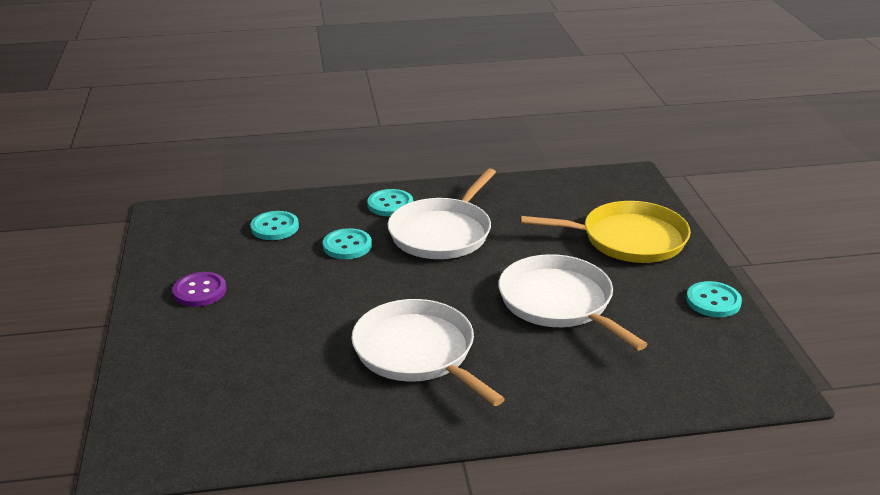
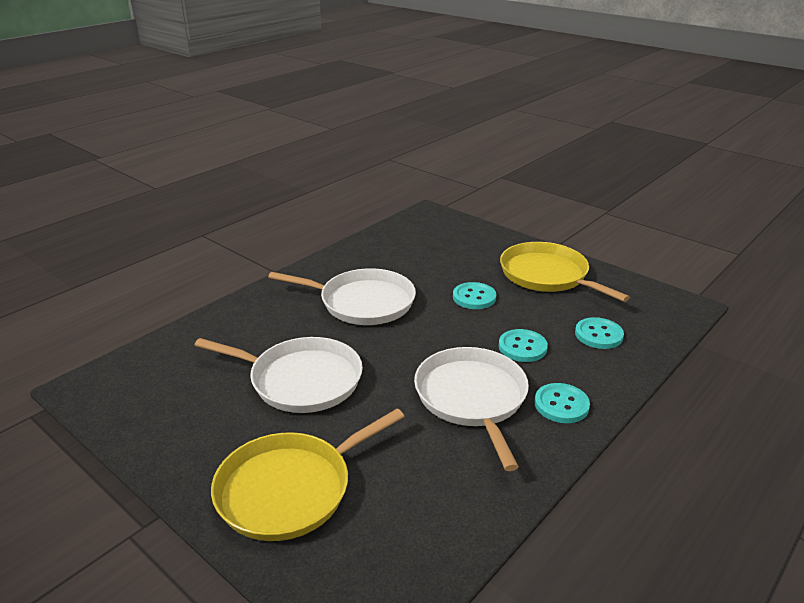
camera: 140 degrees right, 0 degrees up
purple button [172,272,226,307] -> yellow pan [500,242,630,302]
turquoise button [686,281,742,317] -> turquoise button moved to [453,282,496,309]

